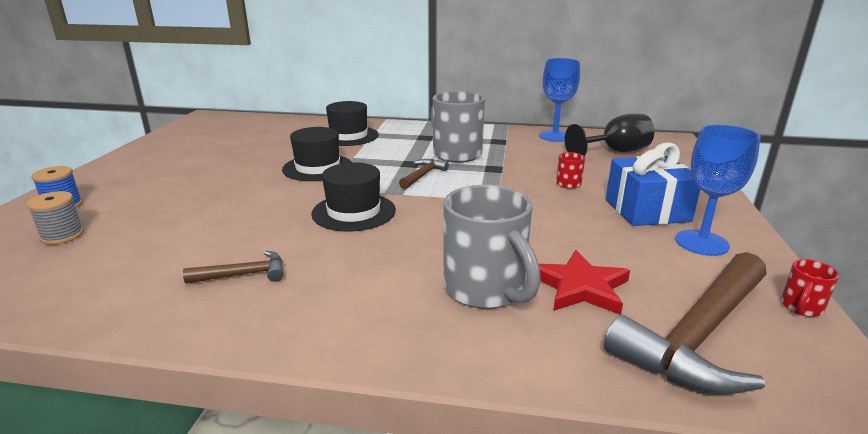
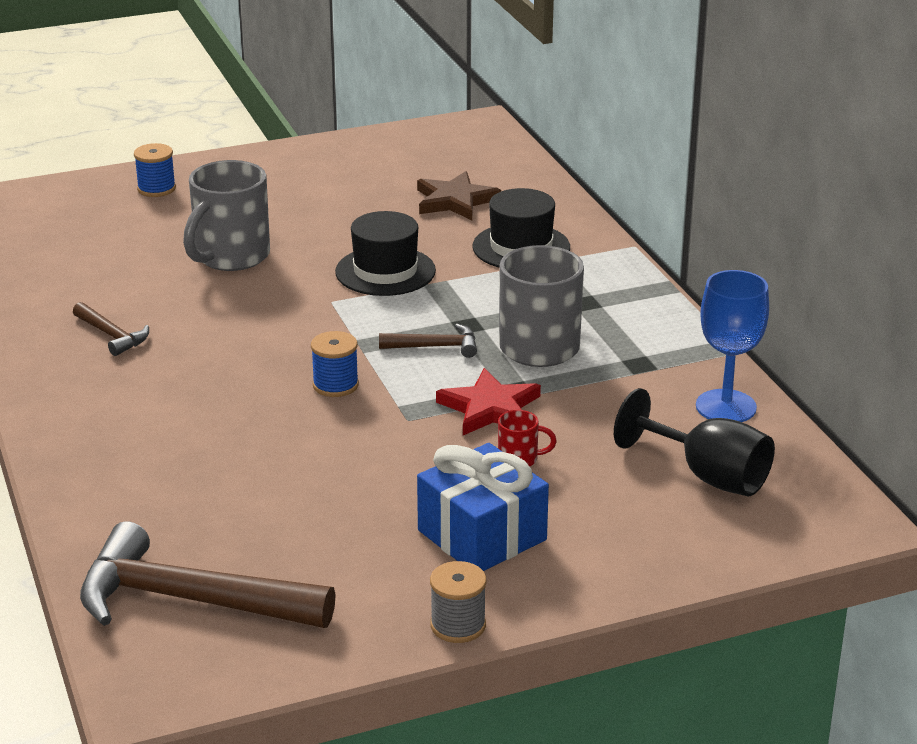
camera: 60 degrees right, 5 degrees up
grey spool [27,191,84,245] -> grey spool moved to [430,561,486,643]
black hat [311,163,396,231] -> none
grey mug [444,185,541,309] -> grey mug moved to [183,160,270,271]
red star [539,250,630,315] -> red star moved to [436,368,541,435]
blue goblet [675,125,761,256] -> none
red mug [781,259,839,317] -> none
none -> blue spool [311,331,359,397]
none -> brown star [417,171,501,220]

